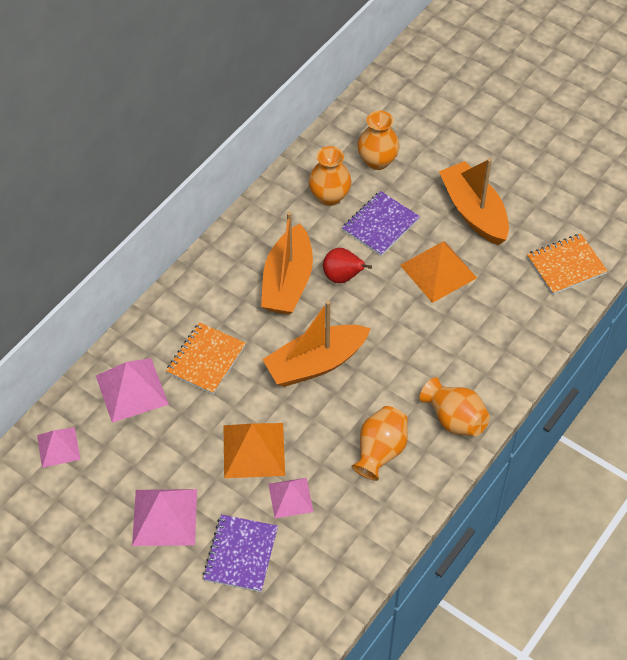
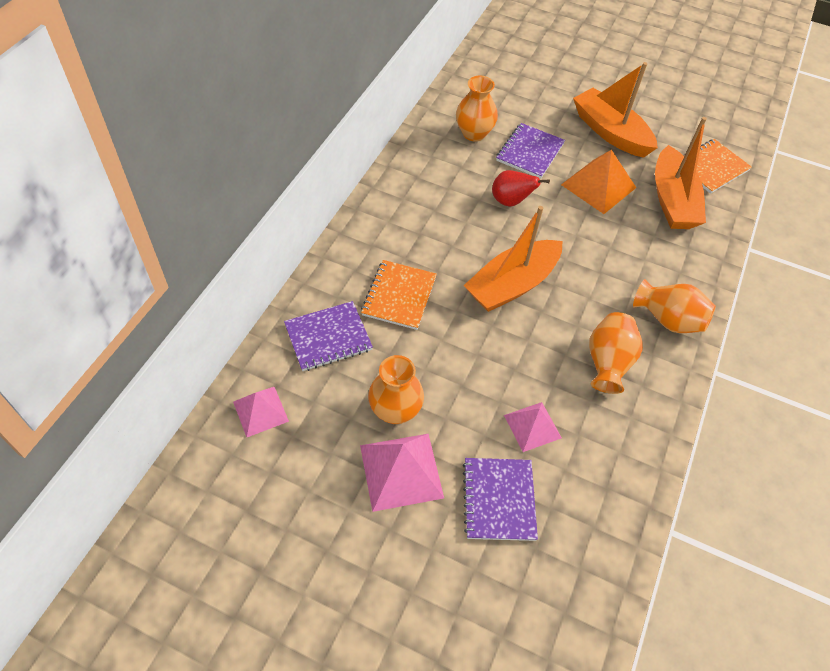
camera: 15 degrees left, 0 degrees up
pink pyramid [96,358,169,423] -> purple notebook [284,301,373,371]
orange pyramid [224,423,285,478] -> none
orange boat [261,212,313,315] -> orange boat moved to [655,117,707,229]
orange vase [357,110,400,170] -> orange vase moved to [368,355,424,424]

